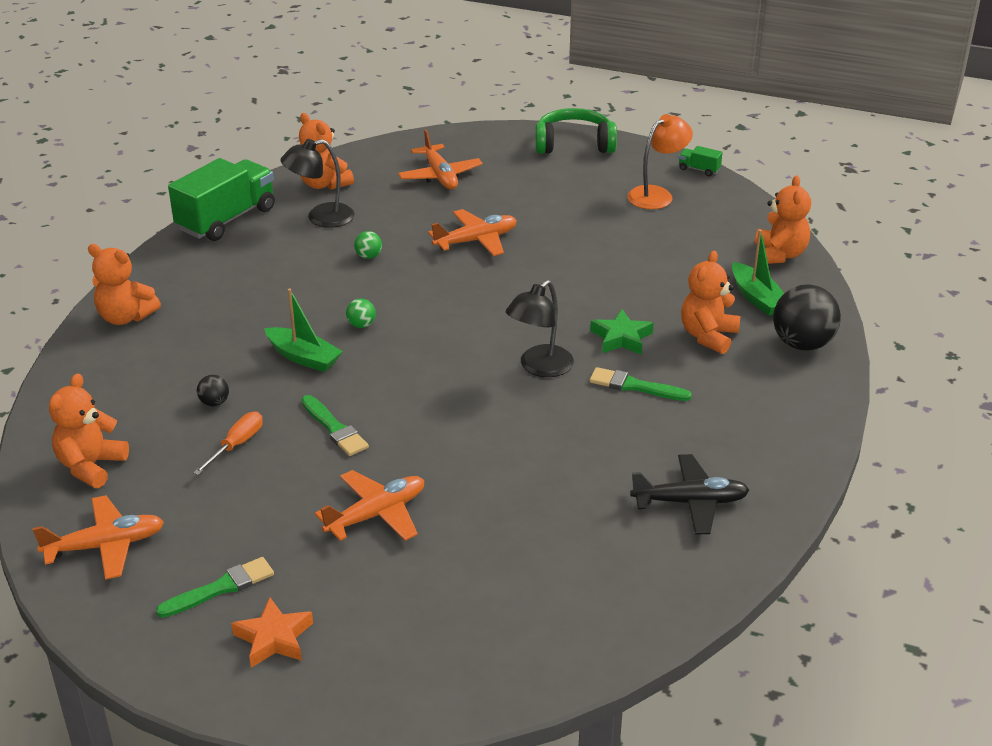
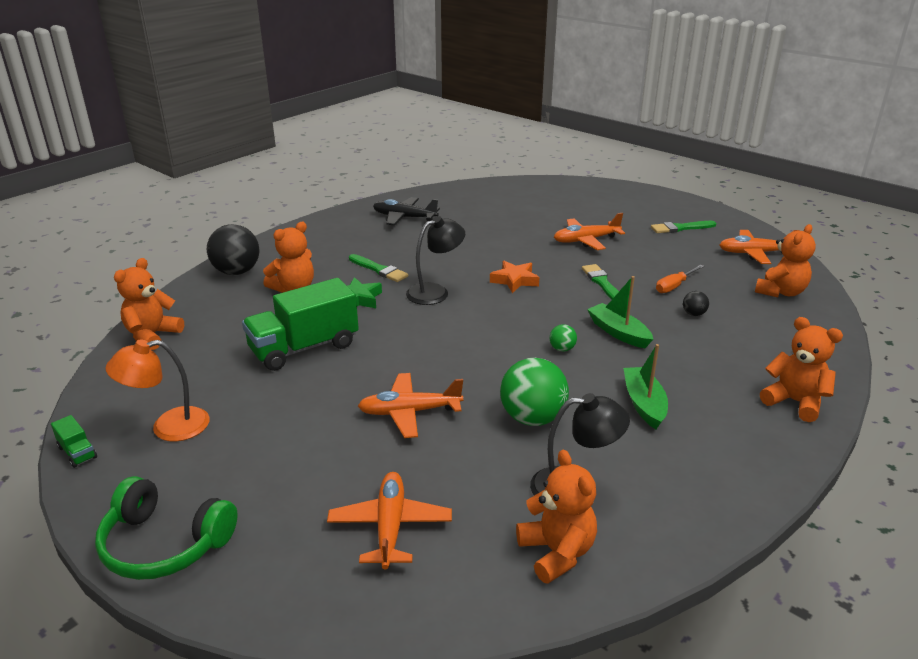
camera: 160 degrees left, 5 degrees down
green truck [168,158,275,241] -> green truck moved to [242,278,359,371]
orange star [231,597,313,668] -> orange star moved to [490,261,539,293]
green ball [354,231,382,259] -> green ball [500,358,569,426], size x2.18
green boat [732,230,784,316] -> green boat moved to [623,344,668,429]

